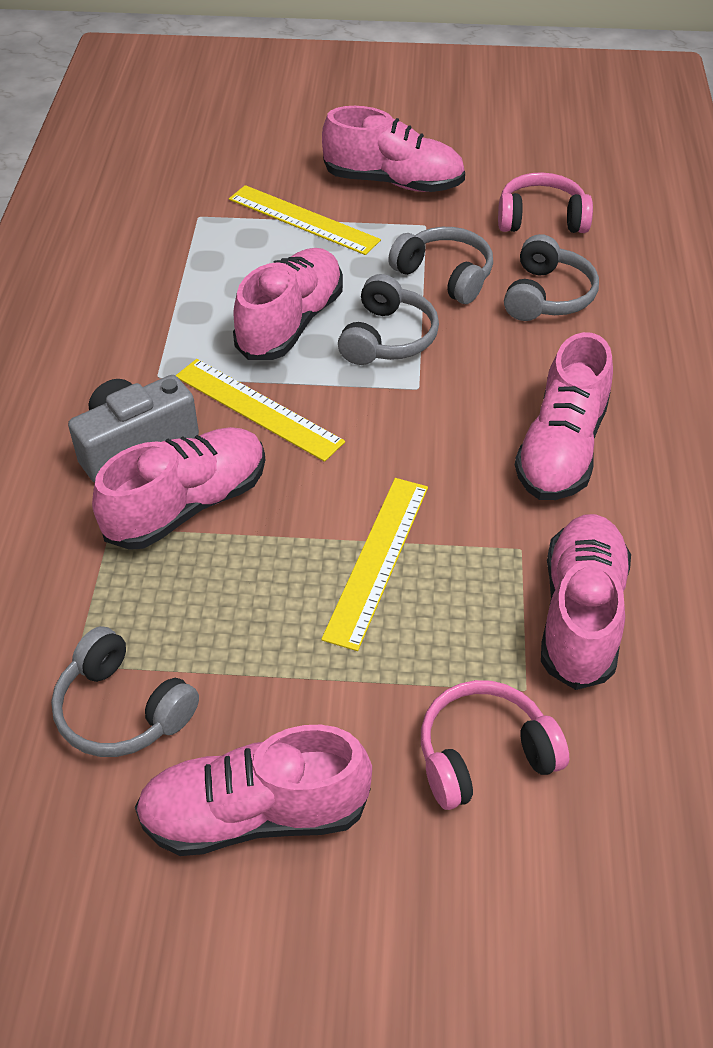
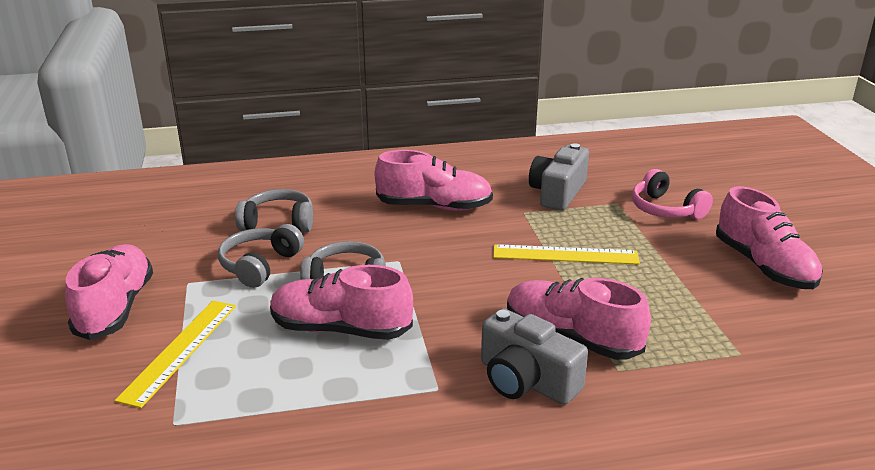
camera: 105 degrees left, 20 degrees down
grey headphones [51,626,199,757] -> none
yellow ruler [175,359,345,462] -> none
pink headphones [498,172,593,233] -> none
pink shoe [541,514,631,690] -> grey camera [529,143,589,211]

